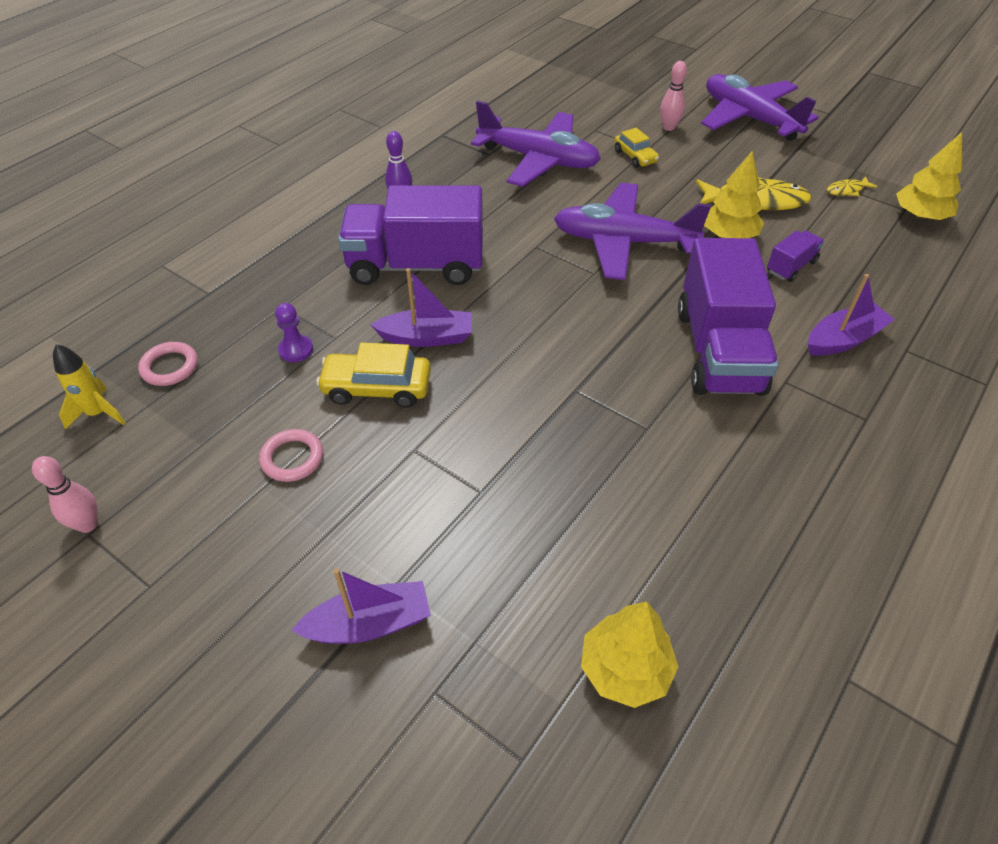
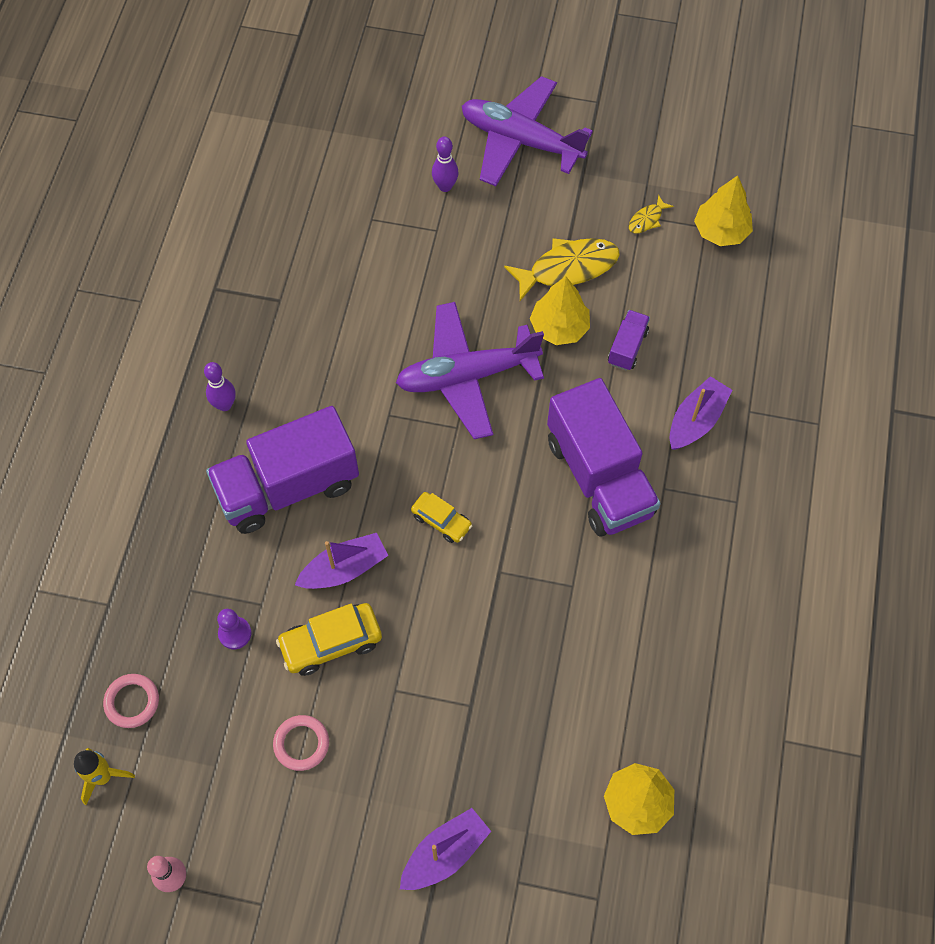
camera: 25 degrees left, 15 degrees up
purple plane [471,100,601,187] -> none
yellow car [614,128,659,168] -> yellow car moved to [411,492,472,543]
pink bowling pin [660,61,687,131] -> purple bowling pin [432,136,459,192]

